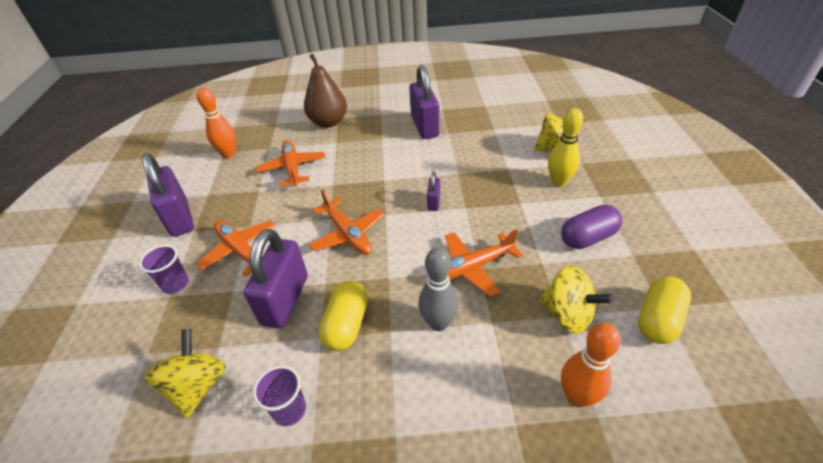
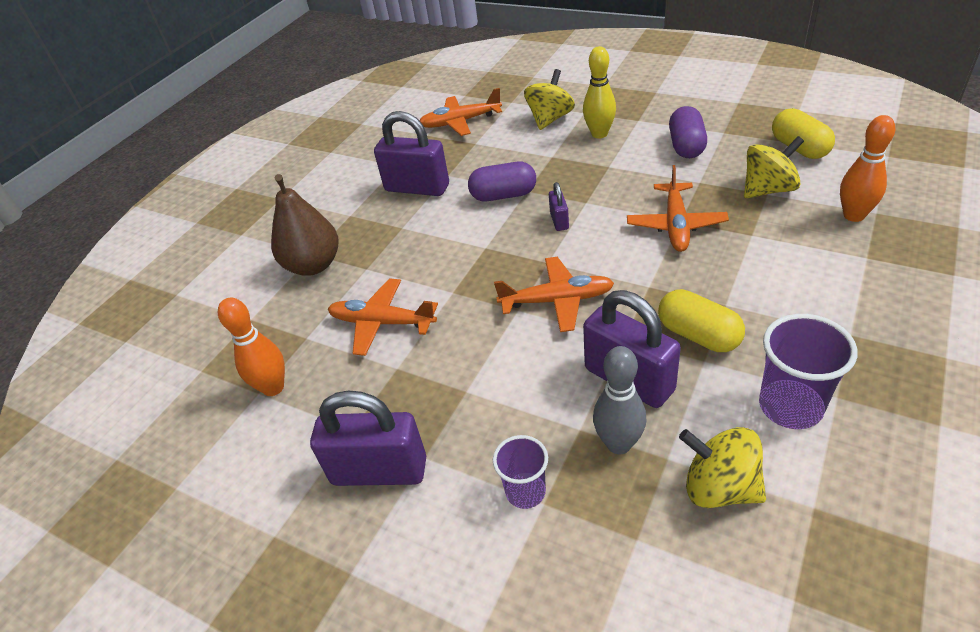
camera: 55 degrees left, 0 degrees up
orange plane [197,220,276,277] -> orange plane moved to [420,88,502,136]
purple cup [253,365,306,426] -> purple cup [759,314,858,429], size x1.58
grey bowling pin [419,248,459,331] -> grey bowling pin moved to [593,346,646,454]
purple padlock [427,172,440,211] -> purple padlock turned 45 degrees clockwise [549,182,569,231]
none -> purple capsule [468,162,536,201]

